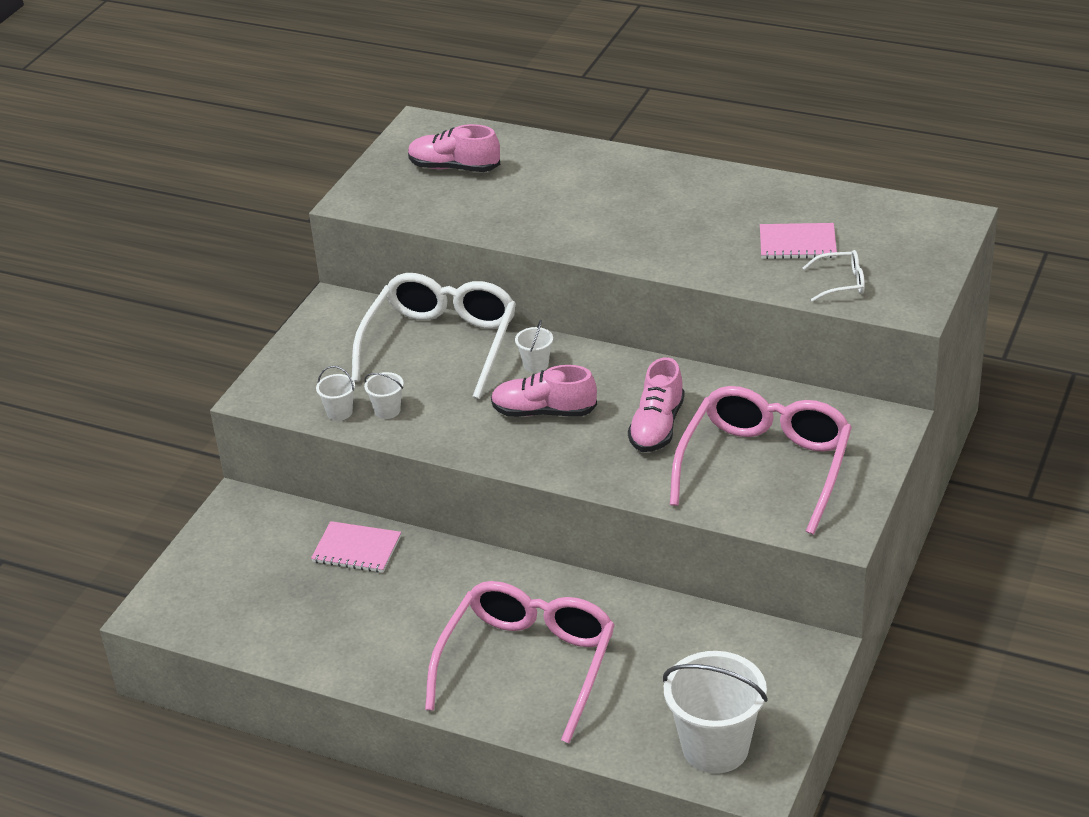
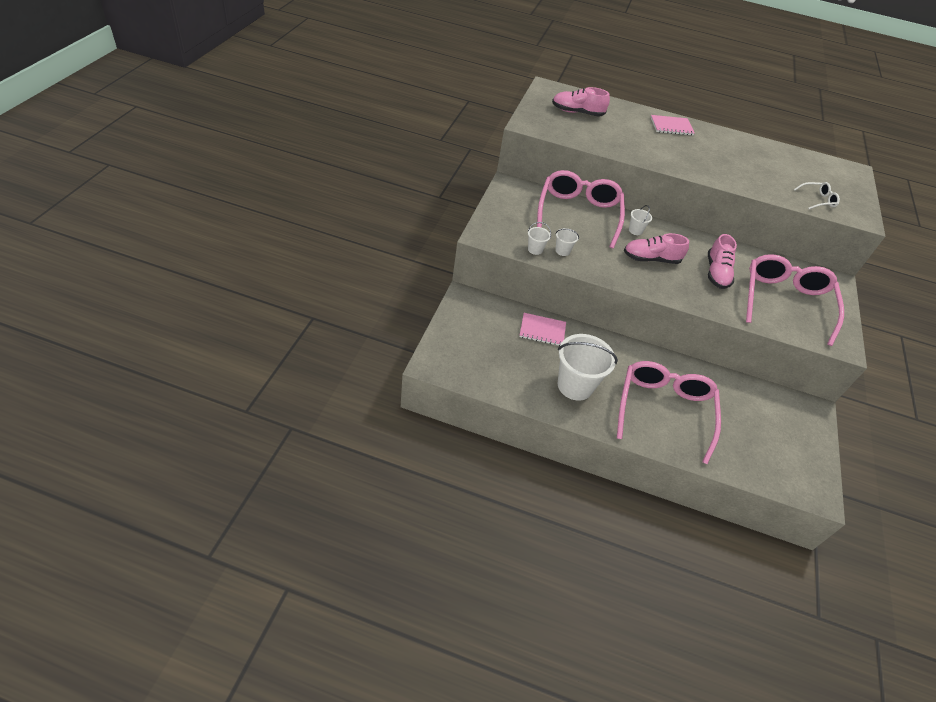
camera: 15 degrees left, 10 degrees up
white glasses [352,273,516,399] -> pink glasses [537,170,625,249]
white bucket [663,651,768,774] -> white bucket moved to [558,334,618,401]
pink notebook [760,223,837,259] -> pink notebook moved to [651,115,695,136]

